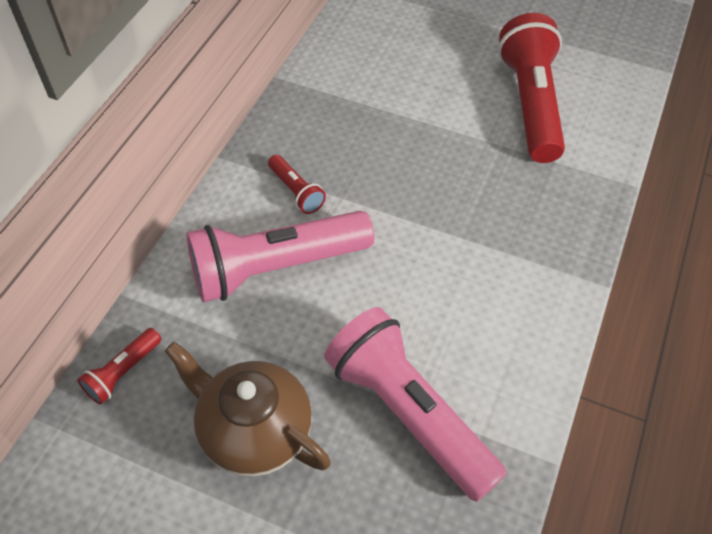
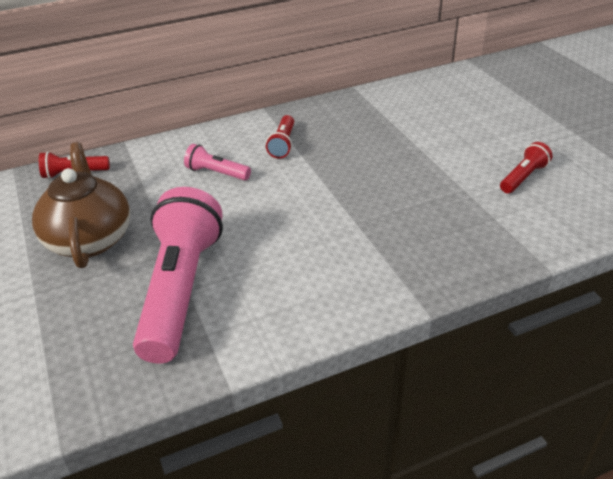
camera: 45 degrees right, 15 degrees down
pink flashlight [186,211,374,302] -> pink flashlight [184,144,251,181], size x0.45
red flashlight [498,13,565,163] -> red flashlight [500,142,553,193], size x0.45

